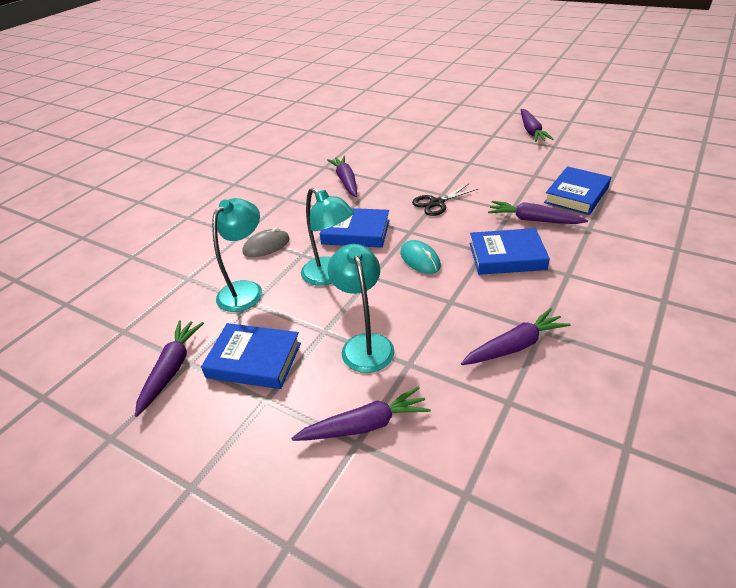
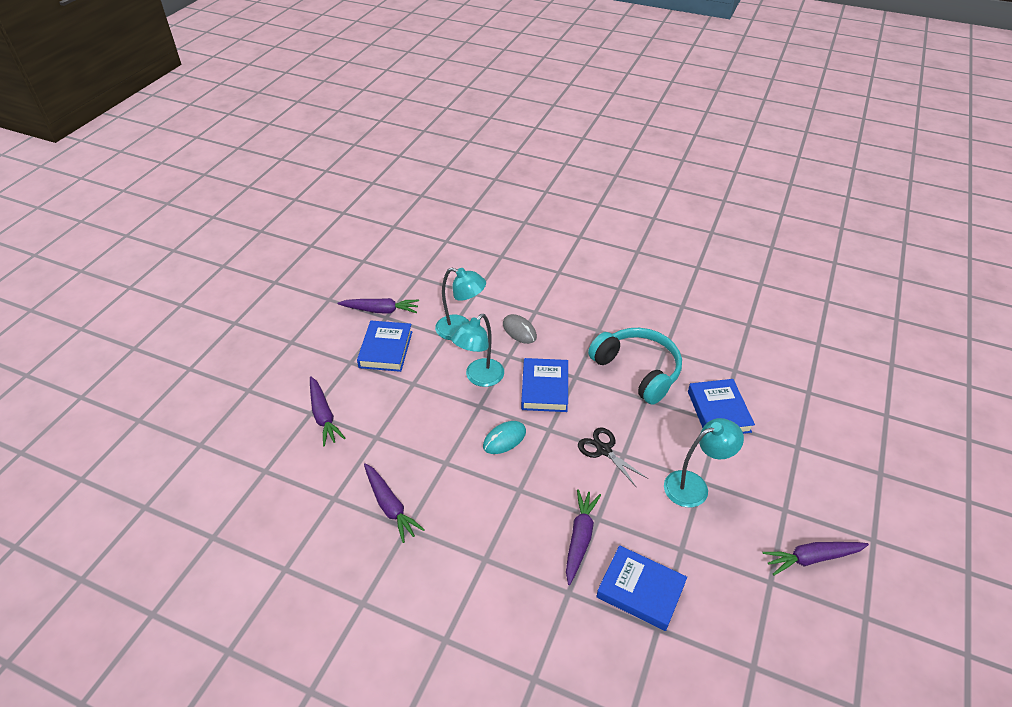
camera: 80 degrees right, 5 degrees up
purple carrot [327,156,357,197] -> turquoise headphones [588,328,682,405]
turquoise lamp [327,244,395,373] -> turquoise lamp moved to [664,418,744,507]
blue book [469,228,550,275] -> blue book moved to [688,379,755,434]

